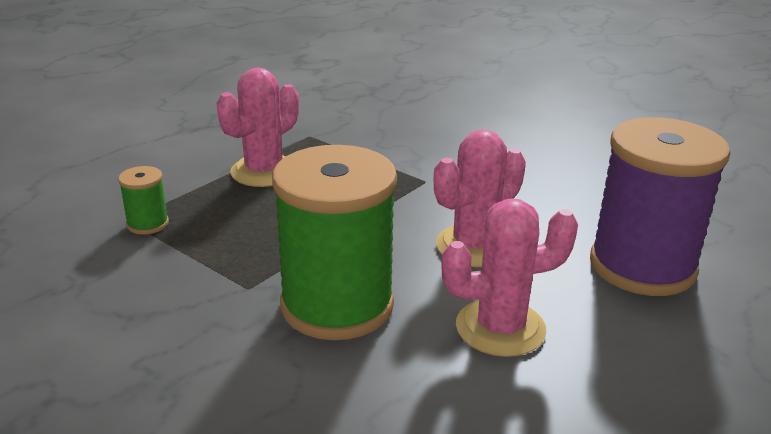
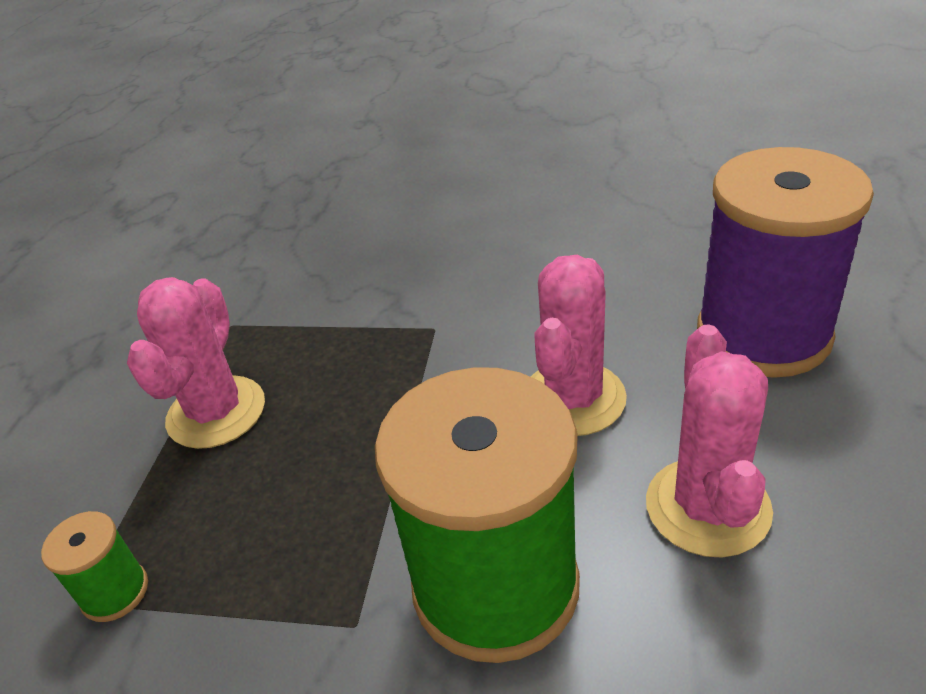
camera: 25 degrees left, 10 degrees up
pink cactus [441,198,578,357] -> pink cactus turned 45 degrees counterclockwise [646,324,773,558]

